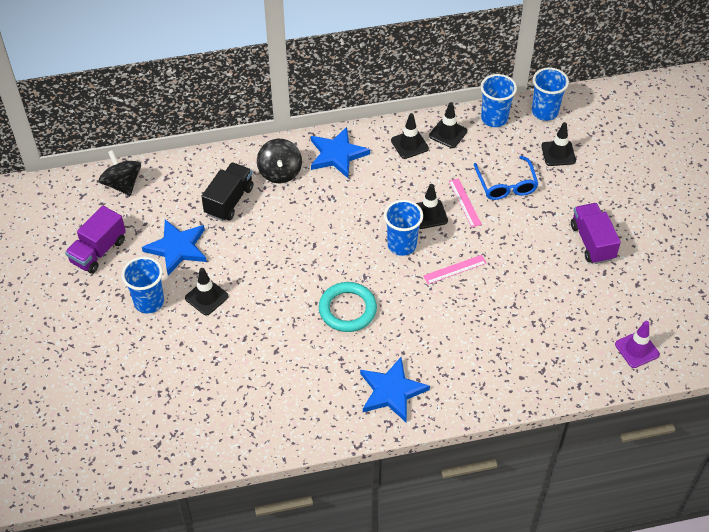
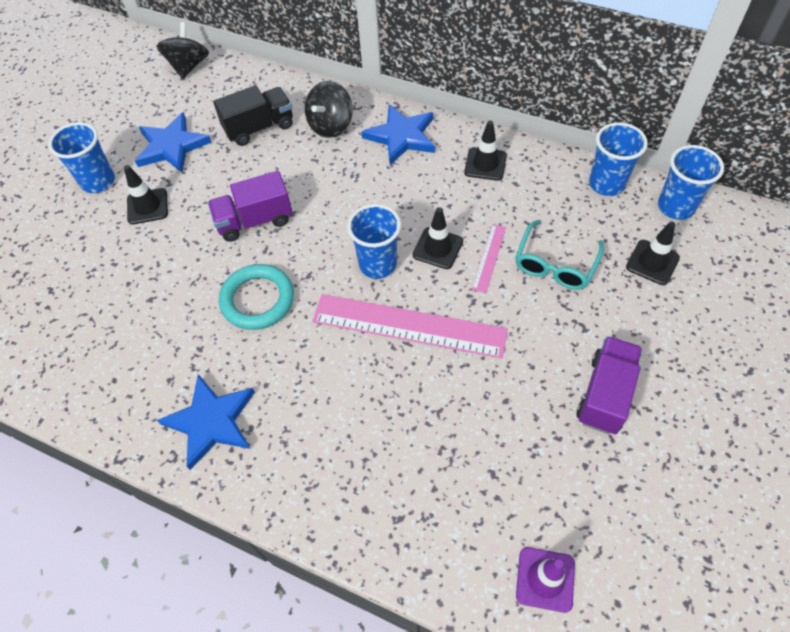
camera: 40 degrees right, 5 degrees up
purple truck [65,206,126,273] -> purple truck moved to [208,171,292,242]
pink ruler [423,255,487,284] -> pink ruler [312,294,508,359], size x2.17
black traffic cone [429,102,467,148] -> none
blue glasses [474,156,538,200] -> turquoise glasses [515,220,604,290]

